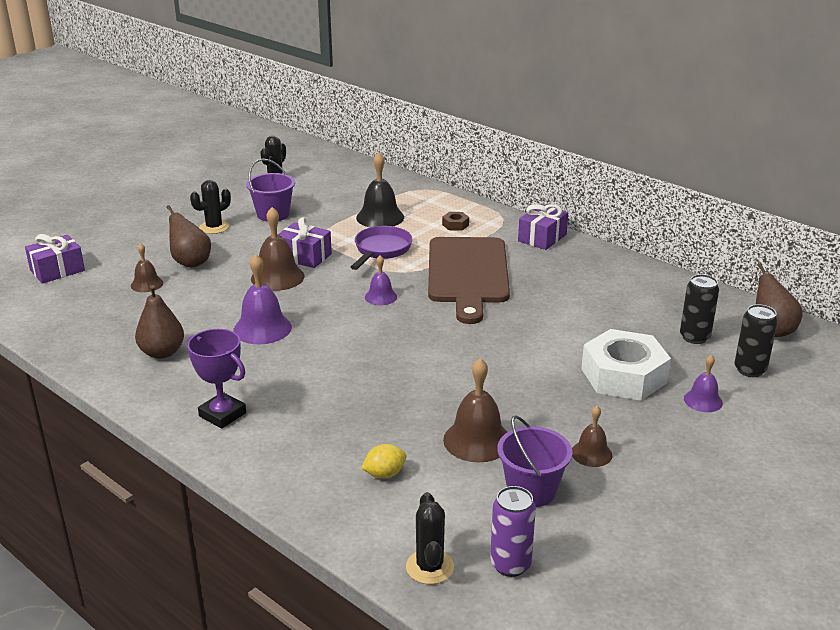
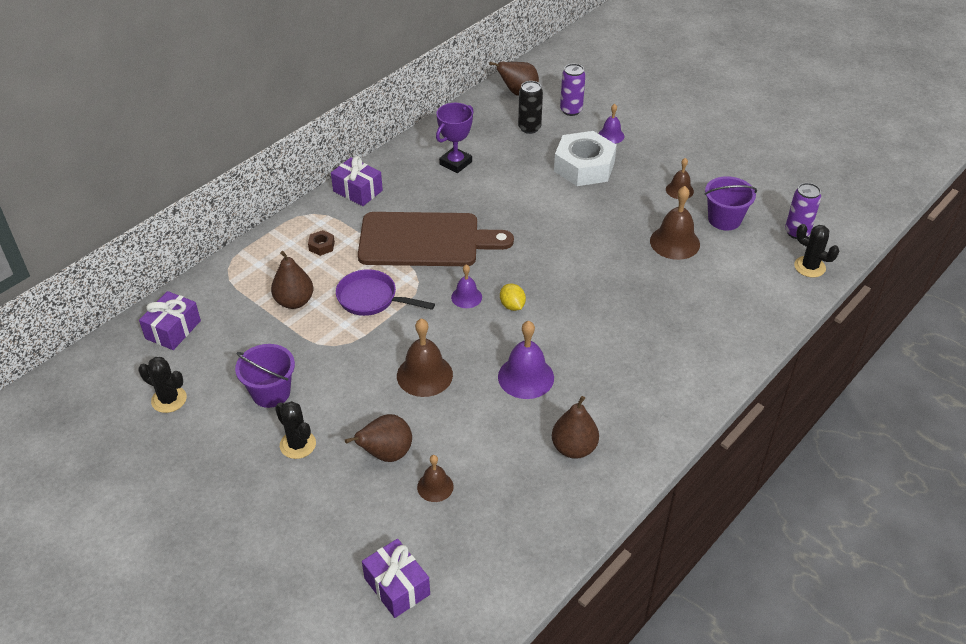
camera: 90 degrees left, 15 degrees up
purple trophy [187,329,246,429] -> purple trophy moved to [436,103,474,173]
purple gift [278,217,332,268] -> purple gift moved to [139,291,201,350]
black bell [356,152,404,227] -> brown pear [271,251,313,309]
yellow lemon [361,444,407,479] -> yellow lemon moved to [500,284,526,311]
black cactus [406,492,454,584] -> black cactus turned 45 degrees clockwise [794,224,839,277]
black can [735,304,778,377] -> purple can [560,64,586,116]

